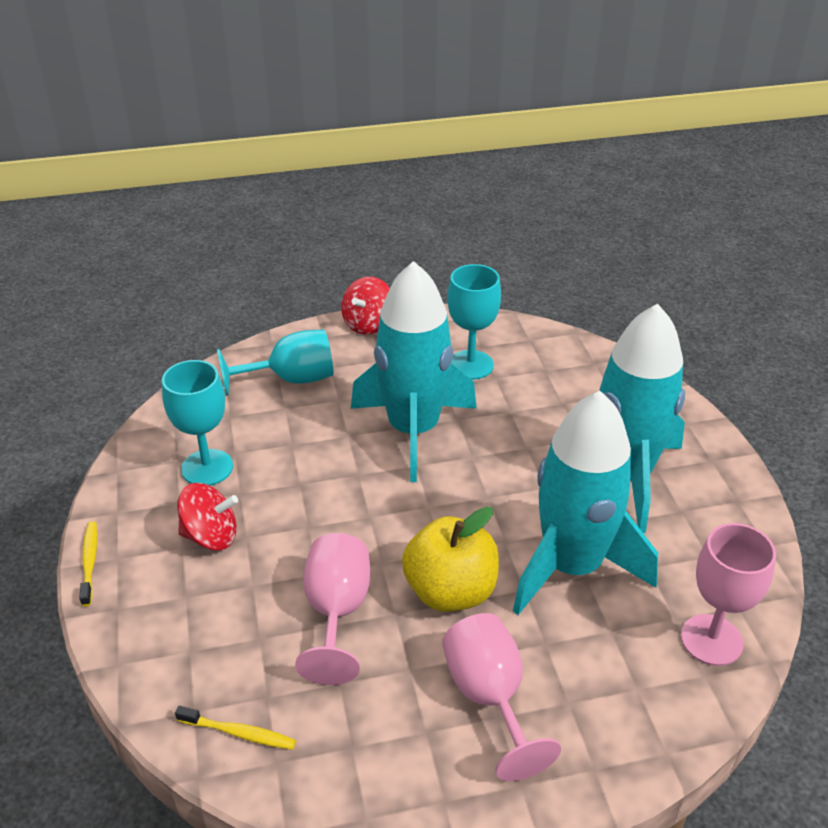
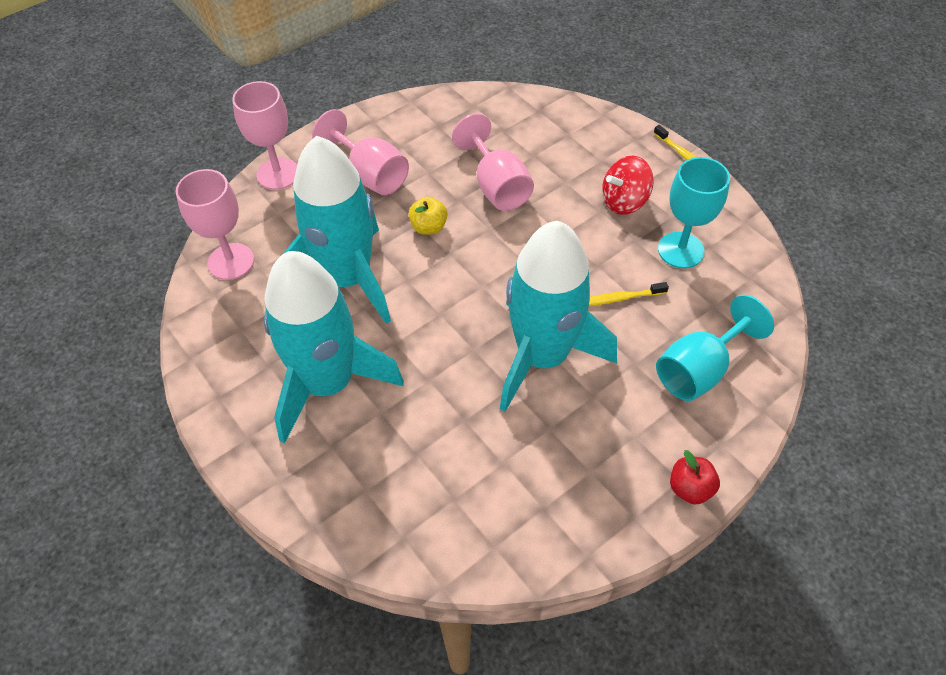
camera: 155 degrees right, 15 degrees up
yellow toothbrush [175,706,296,750] -> yellow toothbrush moved to [589,282,669,306]
red spinning top [341,276,390,335] -> red apple [670,450,720,504]
yellow apple [402,507,499,612] -> yellow apple [408,197,448,235], size x0.53
turquoise goblet [447,264,501,380] -> none
none -> pink goblet [232,81,297,190]

